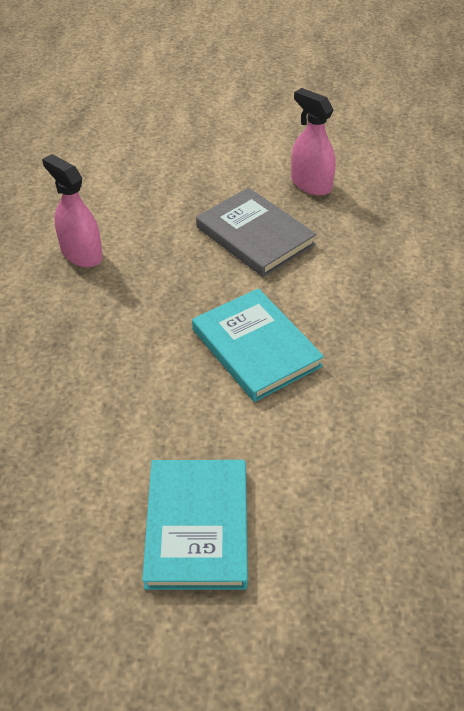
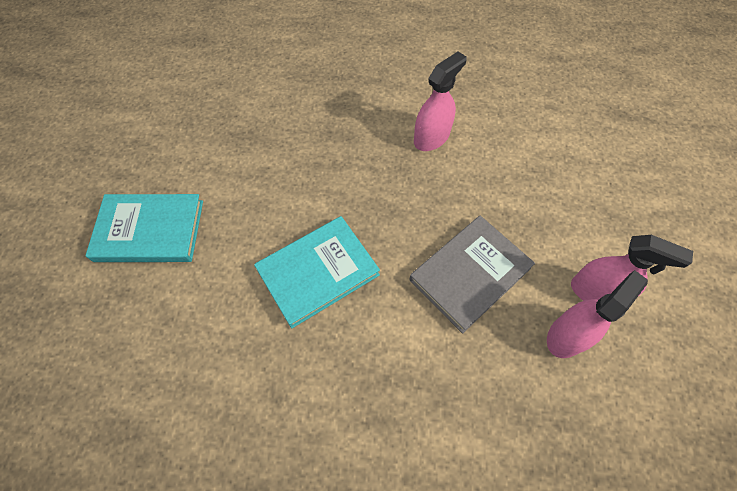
camera: 90 degrees right, 15 degrees up
none -> pink spray bottle [571,235,693,301]

